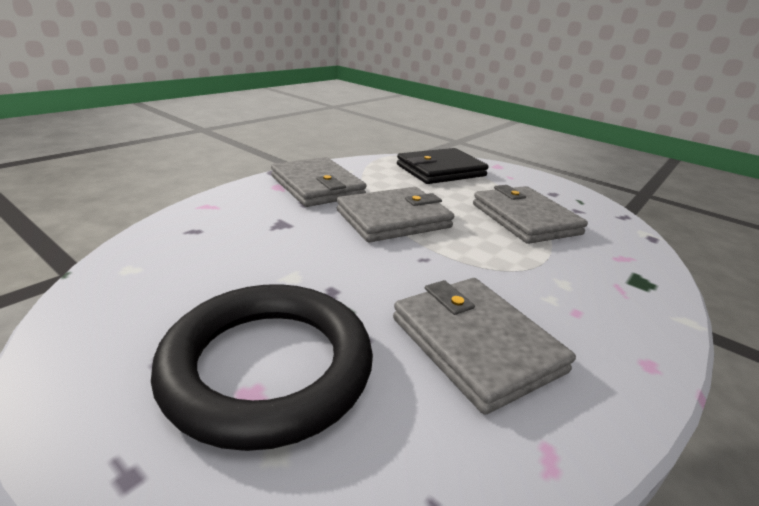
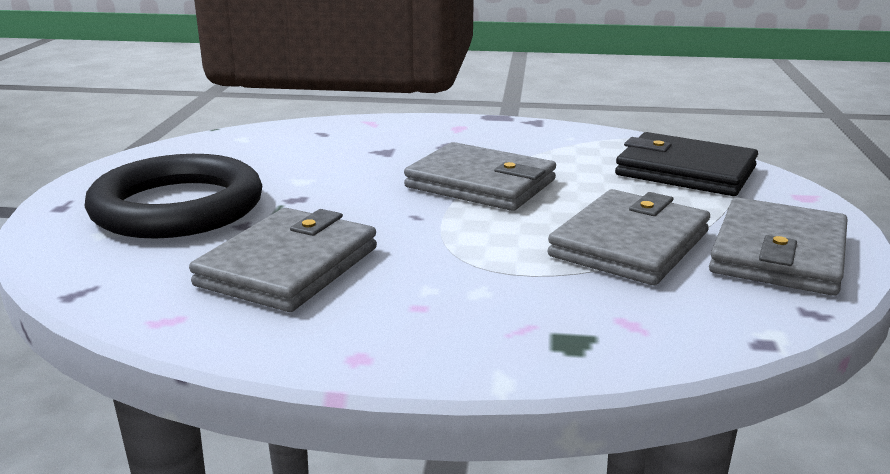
camera: 60 degrees right, 5 degrees down
grey wallet [271,157,366,207] -> grey wallet moved to [709,197,848,296]

